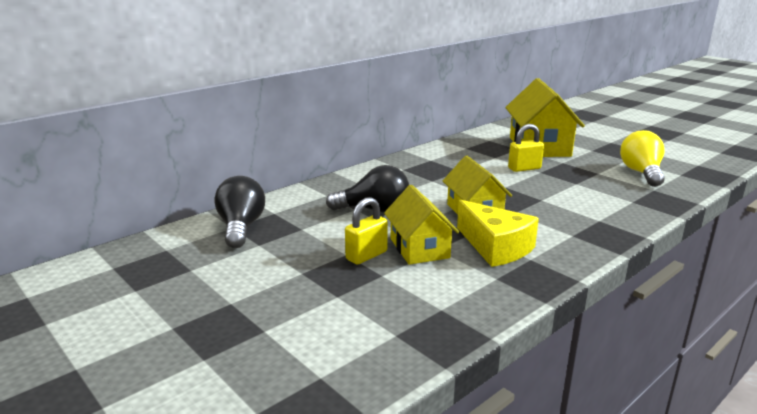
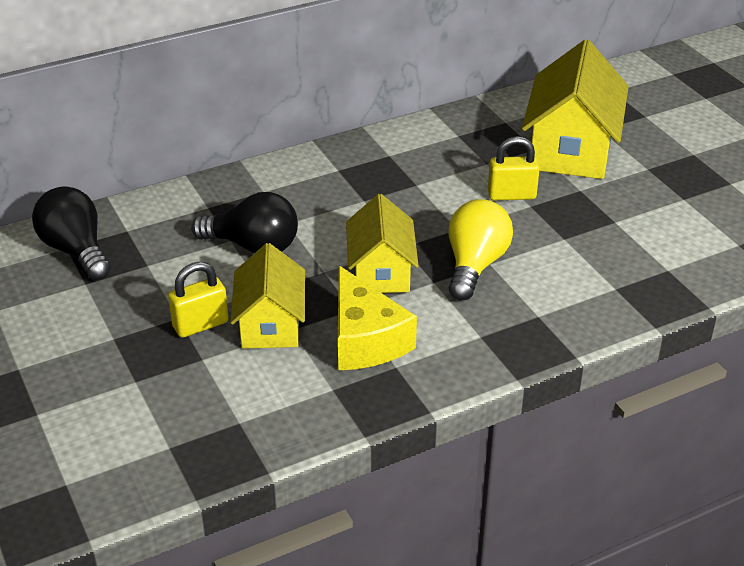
camera: 15 degrees right, 15 degrees up
black light bulb [214,176,265,248] -> black light bulb turned 45 degrees counterclockwise [32,186,111,280]
yellow light bulb [620,130,665,187] -> yellow light bulb moved to [448,199,513,300]

